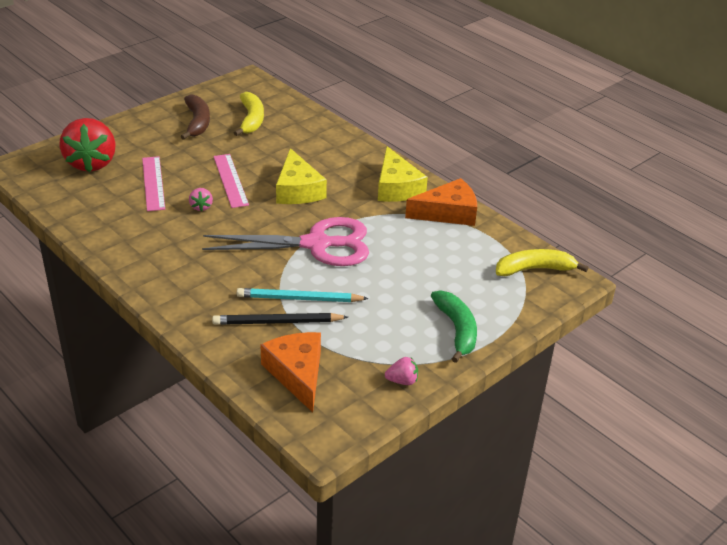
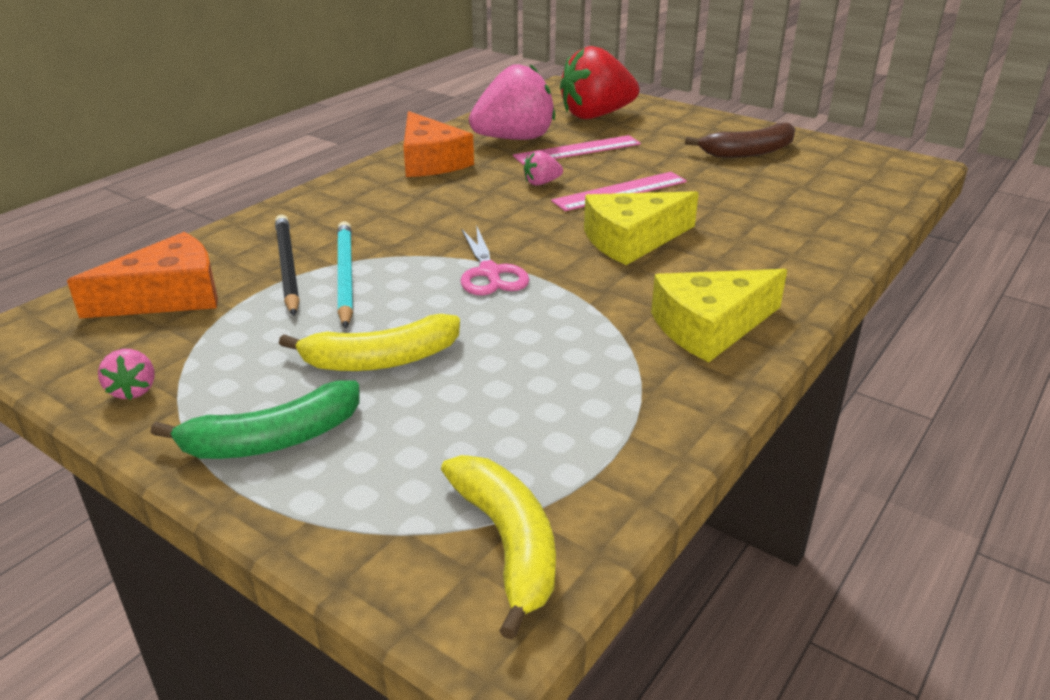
camera: 80 degrees right, 5 degrees down
pink scissors [202,217,369,266] -> pink scissors [461,225,529,295], size x0.52
yellow banana [234,92,264,136] -> yellow banana moved to [279,314,460,371]
orange cheese [405,178,477,226] -> orange cheese moved to [403,111,474,177]
none -> pink strawberry [469,64,555,140]

